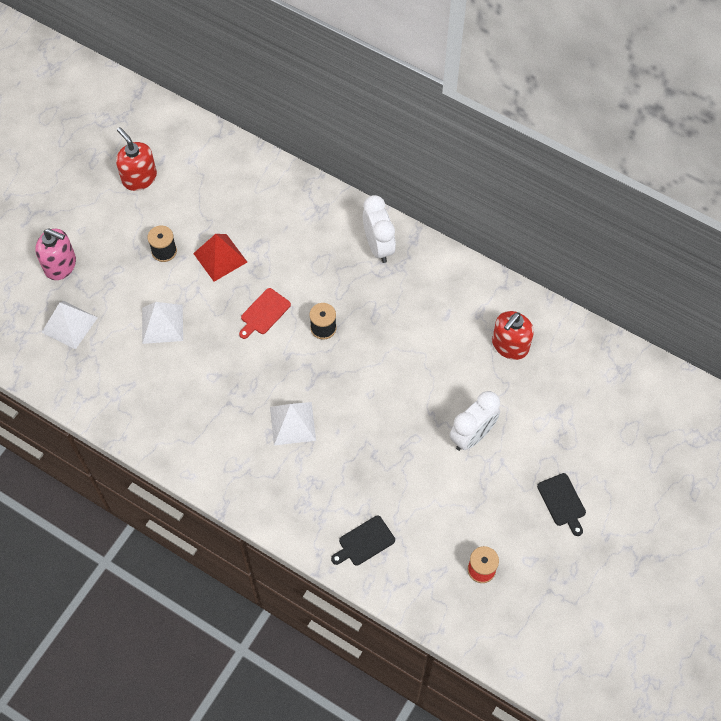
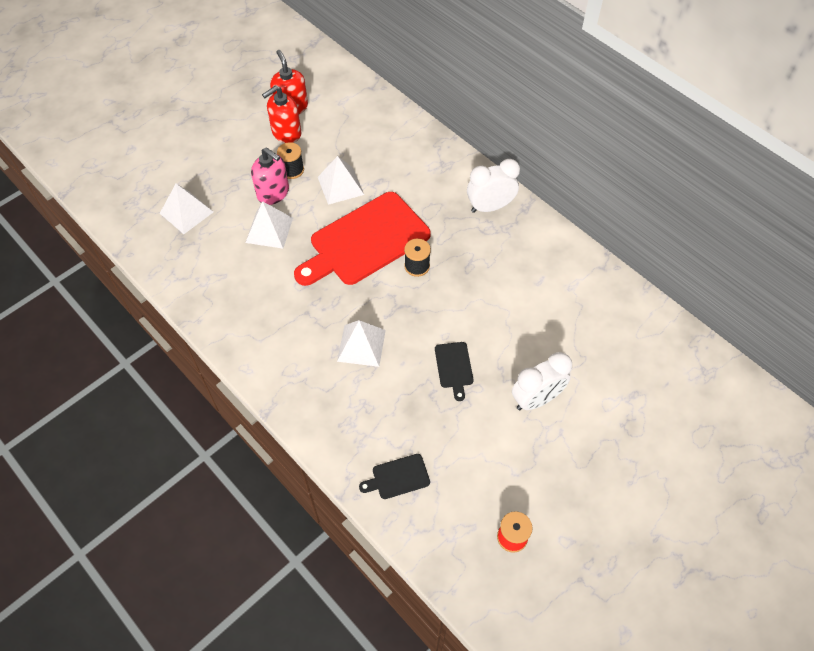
camera: 15 degrees right, 5 degrees down
pink soap dispenser [35,229,76,280] -> pink soap dispenser moved to [251,147,289,205]
red pyramid [193,234,247,282] -> white pyramid [318,156,364,205]
red cutting board [239,288,291,339] -> red cutting board [294,192,431,286], size x2.40
white clock [363,195,396,263] -> white clock turned 105 degrees counterclockwise [467,159,520,213]
red soap dispenser [492,311,534,360] -> red soap dispenser moved to [262,85,301,143]
black cutting board [537,473,586,536] -> black cutting board moved to [435,342,474,401]

